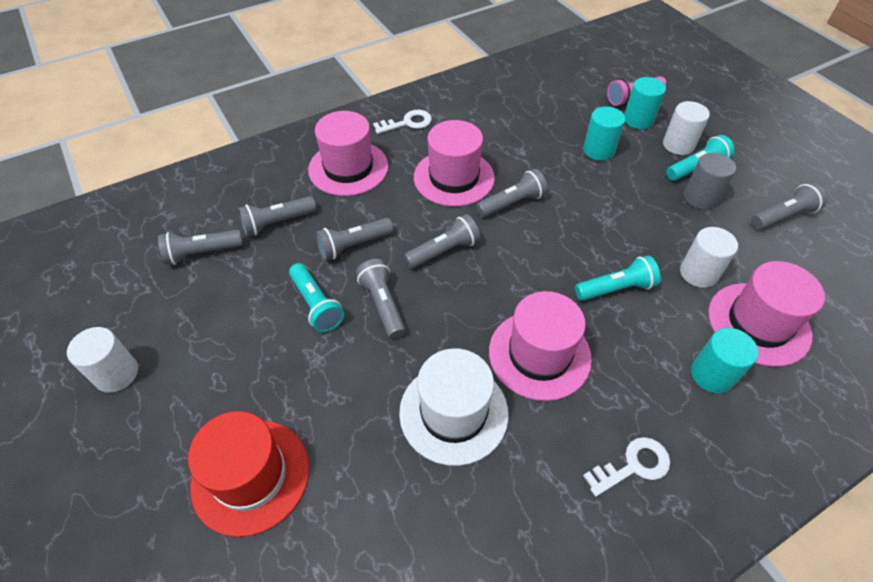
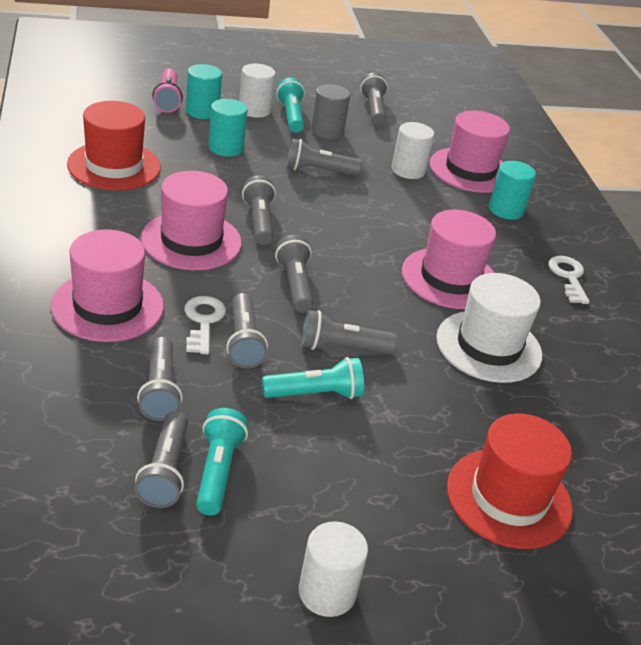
camera: 75 degrees left, 15 degrees down
white key [373,110,432,134] -> white key moved to [184,296,226,354]
turquoise flashlight [575,256,660,301] -> turquoise flashlight moved to [196,408,248,515]
none -> red hat [67,101,161,191]
none -> grey flashlight [286,138,362,176]

